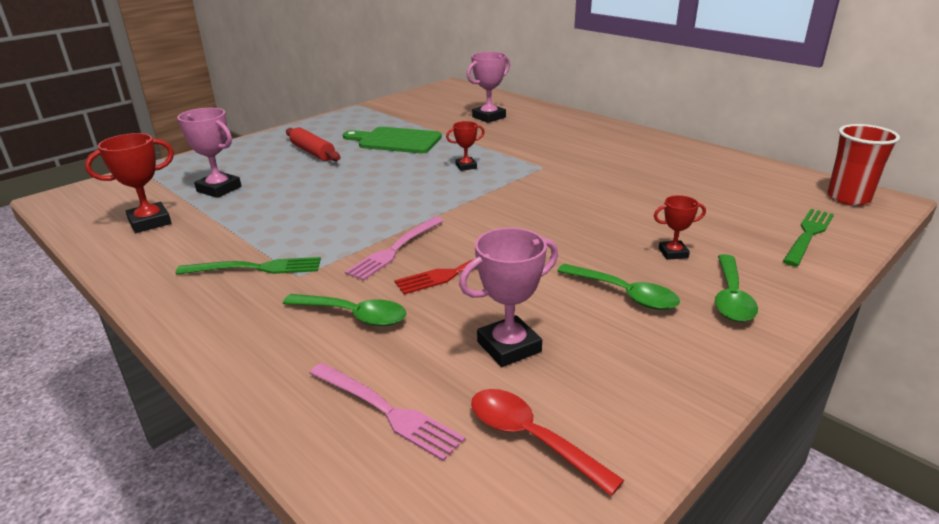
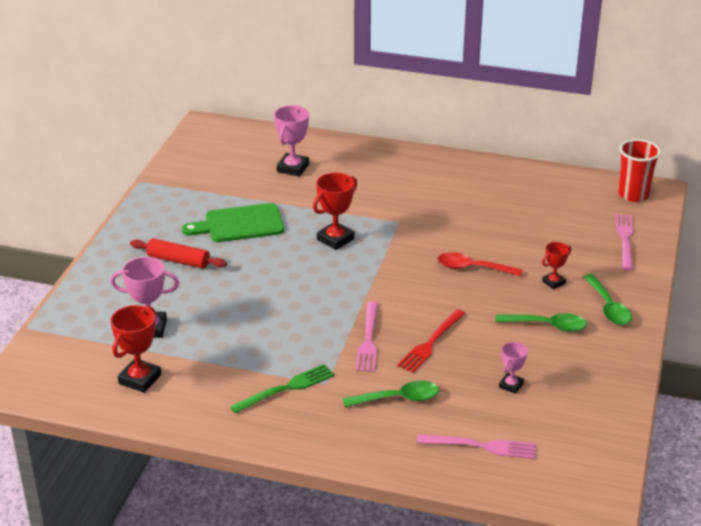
camera: 30 degrees left, 5 degrees up
red trophy [446,121,485,171] -> red trophy [313,173,357,250], size x1.69
pink trophy [459,228,558,367] -> pink trophy [499,342,528,394], size x0.59
red spoon [471,389,624,496] -> red spoon moved to [437,252,523,276]
green fork [783,209,834,266] -> pink fork [615,214,633,271]

